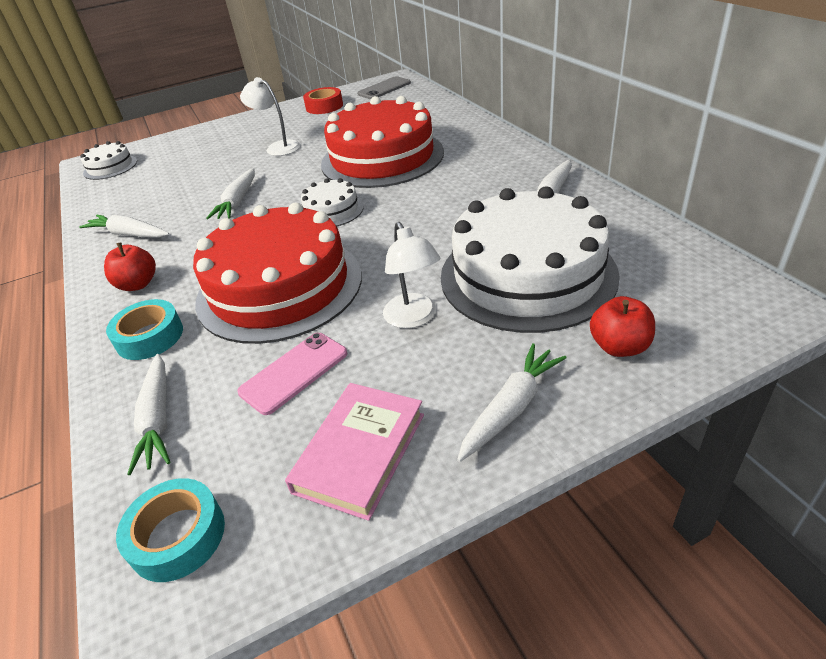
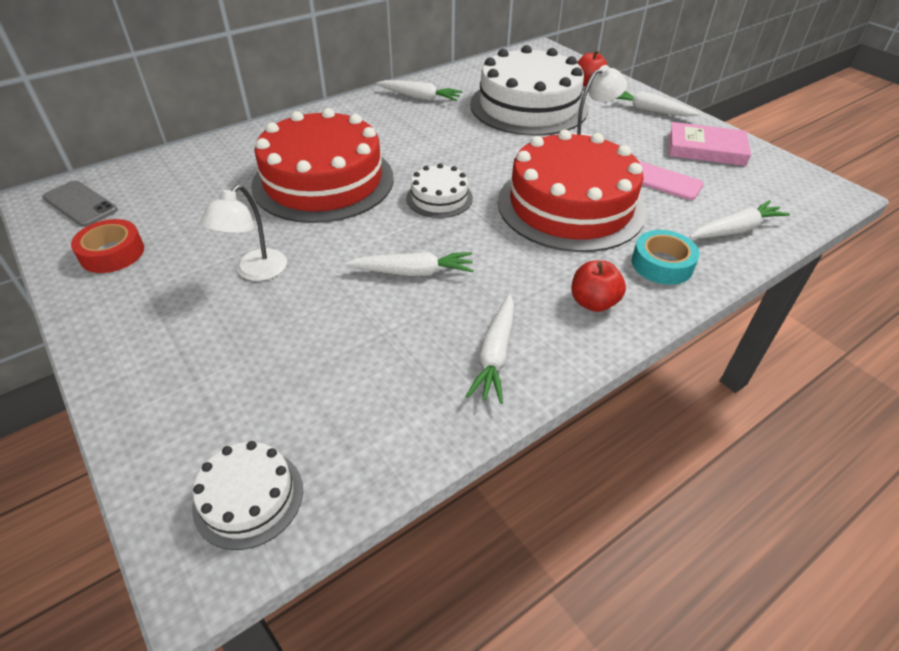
camera: 105 degrees left, 5 degrees up
turquoise tape [116,478,225,582] -> none

